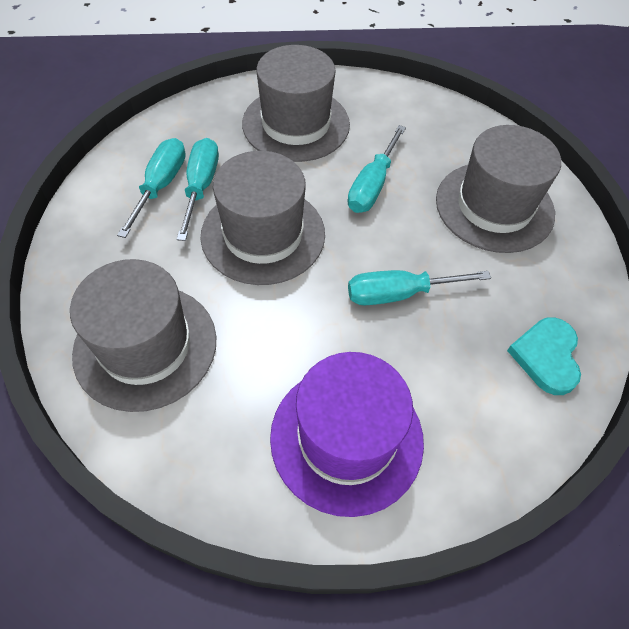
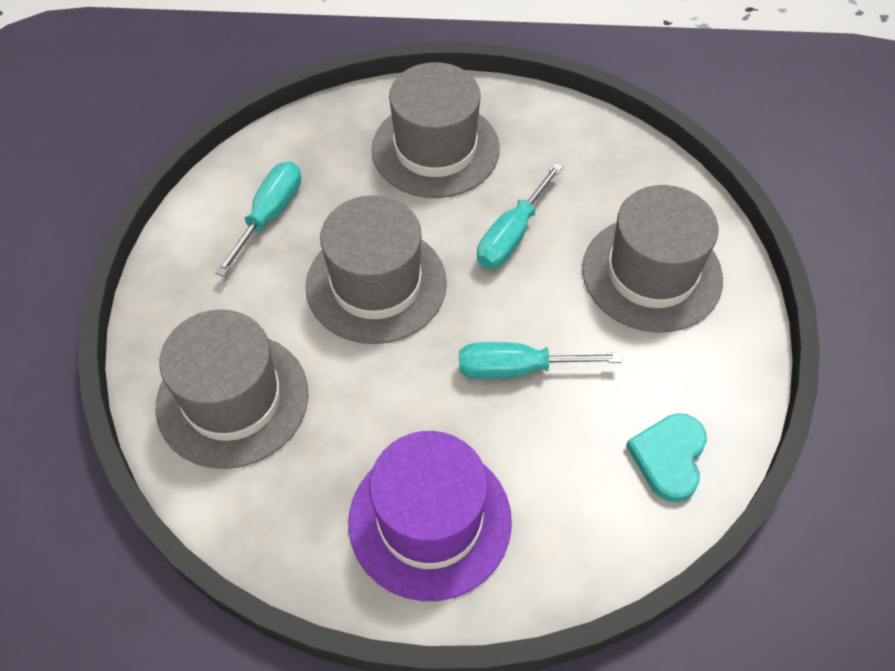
camera: 10 degrees right, 0 degrees up
turquoise screwdriver [176,138,219,241] -> none

